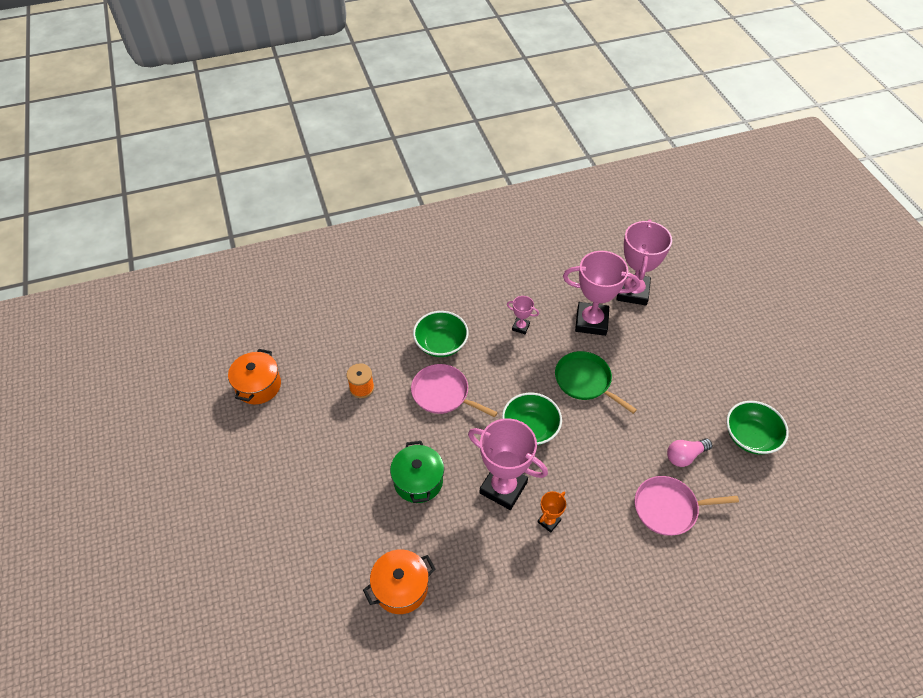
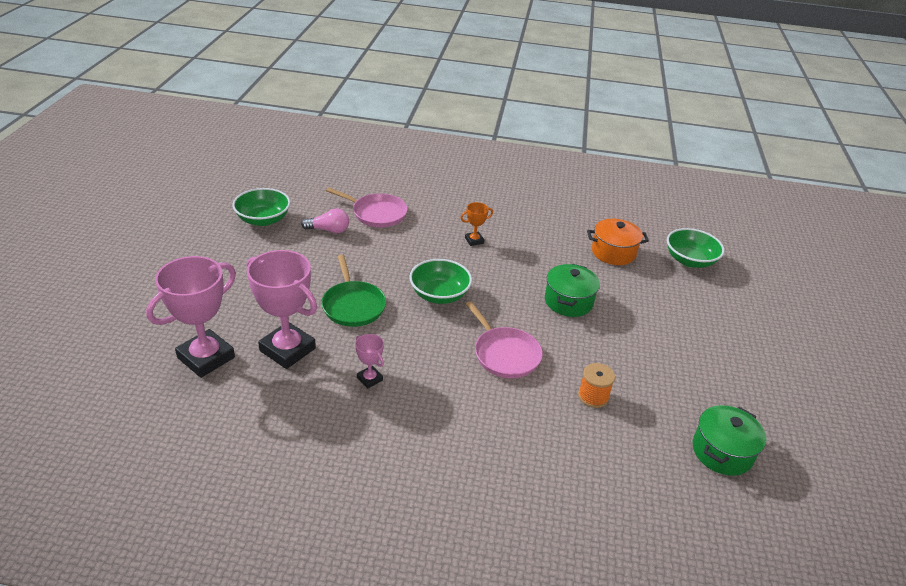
camera: 155 degrees left, 15 degrees down
orange pot [228,349,281,404] -> green pot [693,405,766,476]
green bowl [413,311,469,357] -> green bowl moved to [667,228,725,268]
pink trophy [468,418,548,510] -> none

